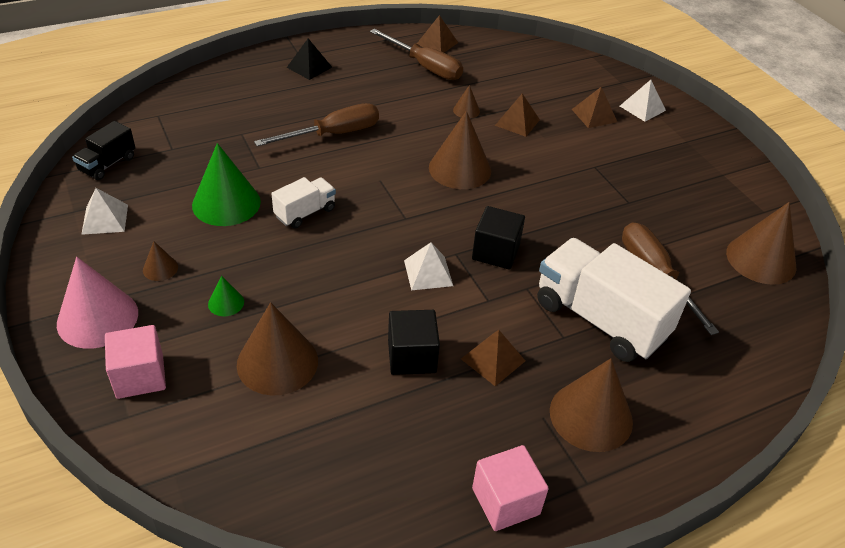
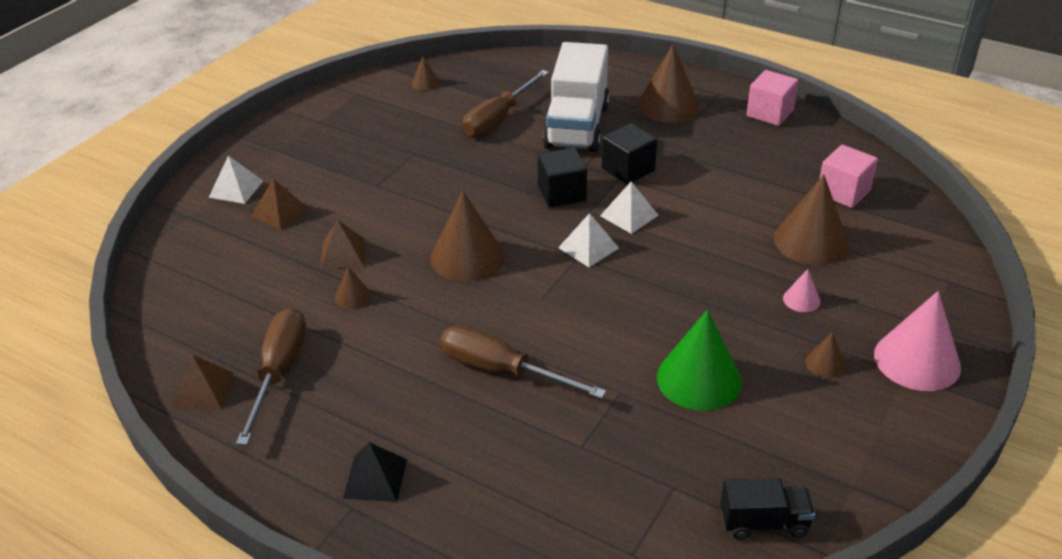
camera: 120 degrees left, 5 degrees down
white pyramid [81,188,128,235] -> white pyramid moved to [558,213,619,267]
pink cube [105,325,166,399] -> pink cube moved to [820,145,878,208]
green cone [208,276,244,316] -> pink cone [783,269,820,312]
white truck [271,177,336,228] -> none
black cube [388,310,440,375] -> black cube moved to [602,123,657,185]
brown pyramid [461,330,525,386] -> none
brown cone [726,202,796,285] -> brown cone [411,56,439,91], size x0.47

